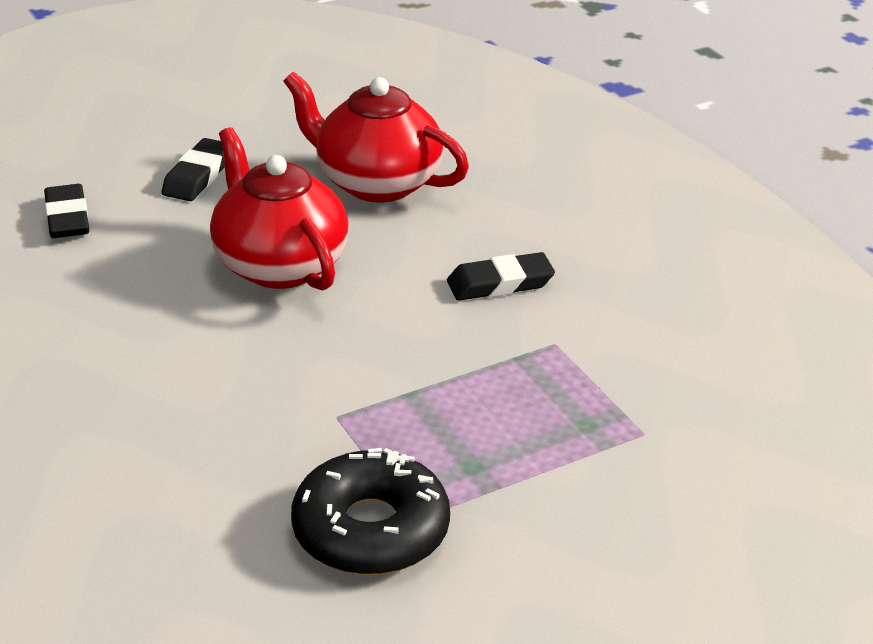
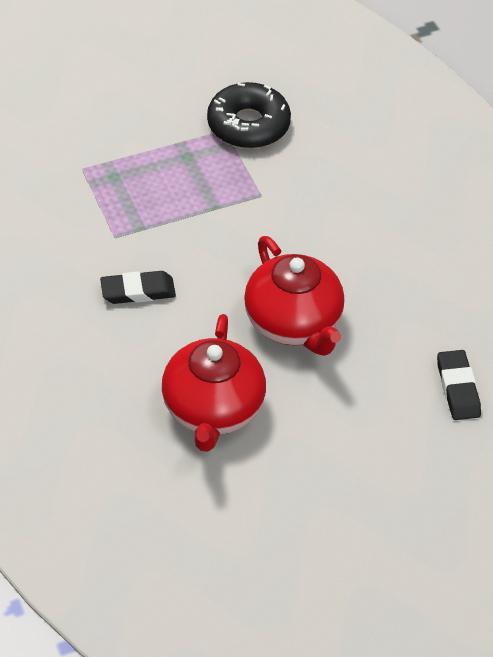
camera: 175 degrees left, 15 degrees up
black eraser [161,138,225,201] -> none
red teapot [283,72,469,202] -> red teapot turned 60 degrees clockwise [162,314,266,452]

